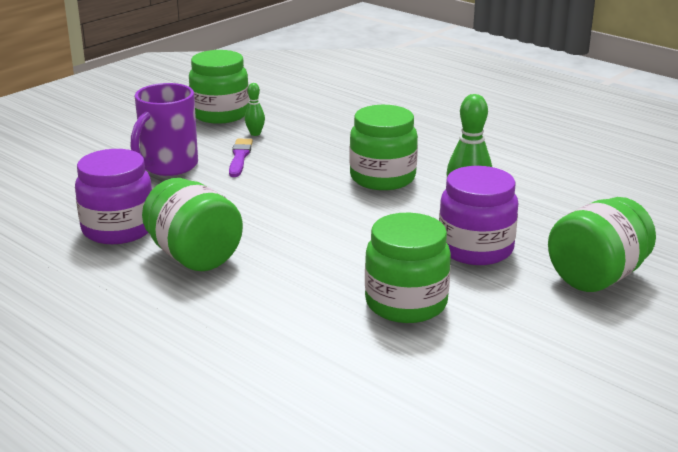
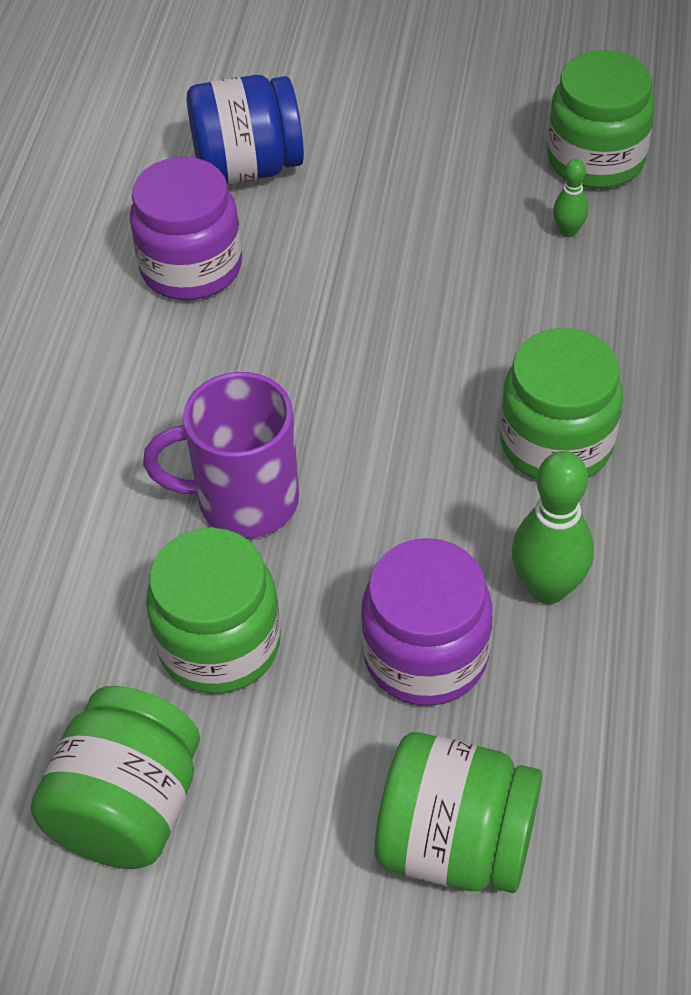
camera: 60 degrees right, 25 degrees up
purple mug [130,83,198,176] -> purple mug moved to [143,372,299,538]
green jar [142,178,243,271] -> green jar moved to [31,686,200,869]
purple brush [229,139,253,177] -> none
none -> blue jar [187,75,304,184]

